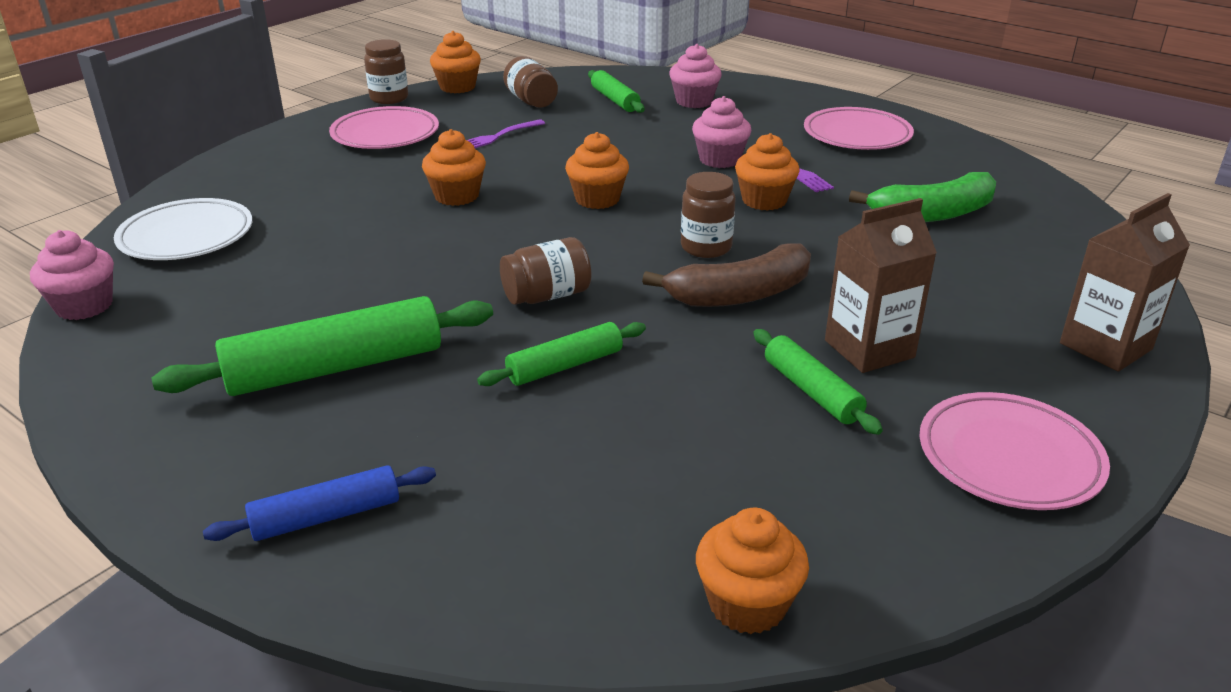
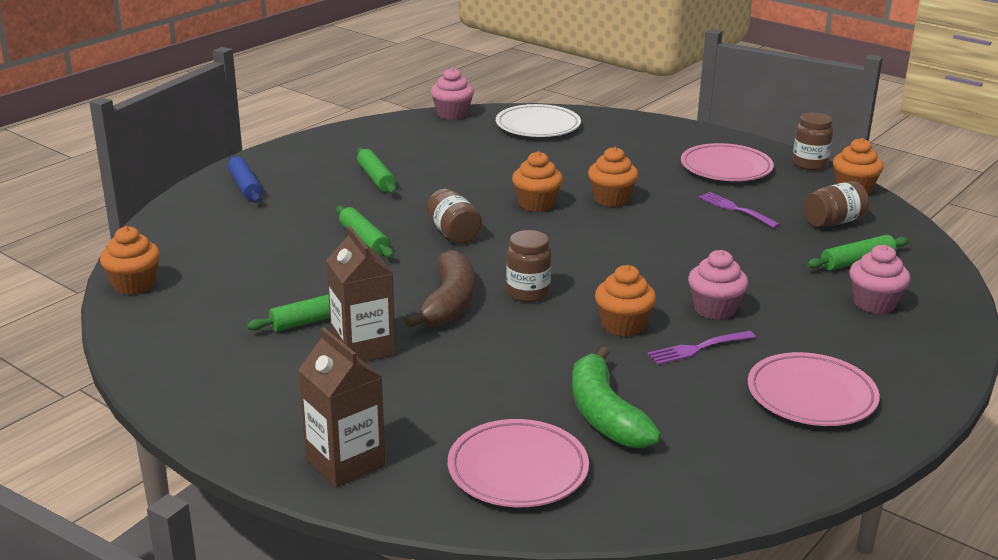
camera: 90 degrees right, 5 degrees down
green rolling pin [152,296,493,396] -> green rolling pin [357,148,397,194], size x0.57
orange cupcake [565,132,629,209] -> orange cupcake moved to [512,151,563,212]
brown banana [642,243,811,307] -> brown banana turned 150 degrees counterclockwise [404,250,475,328]
pink plate [919,392,1110,510] -> pink plate moved to [448,419,589,507]

